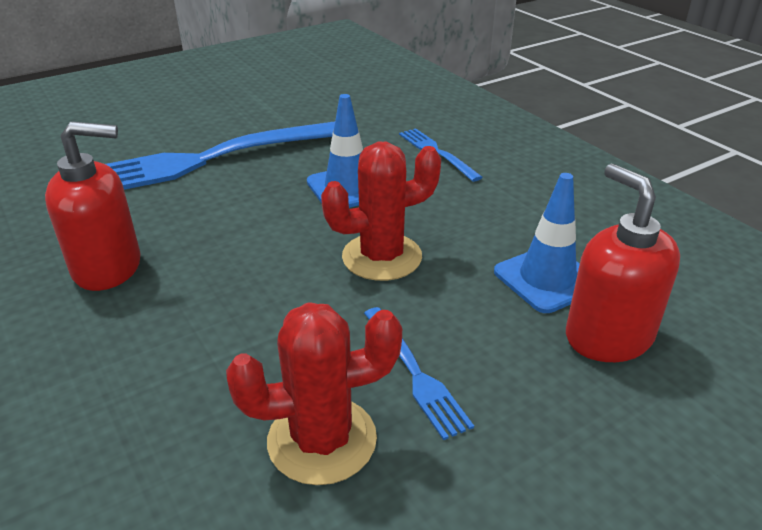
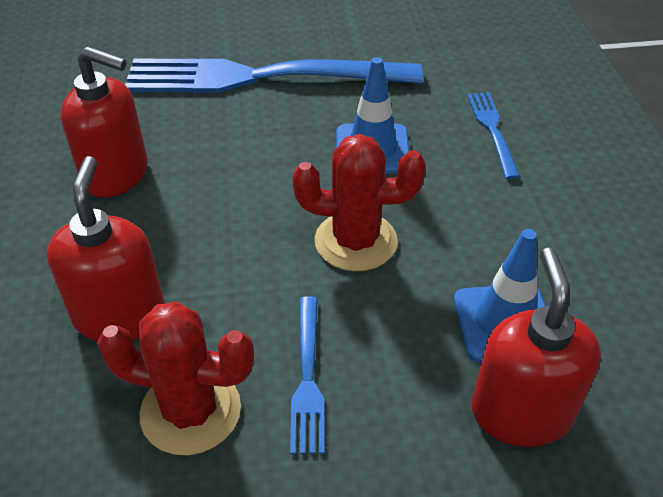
camera: 25 degrees right, 10 degrees up
none -> red soap dispenser [47,156,165,341]

